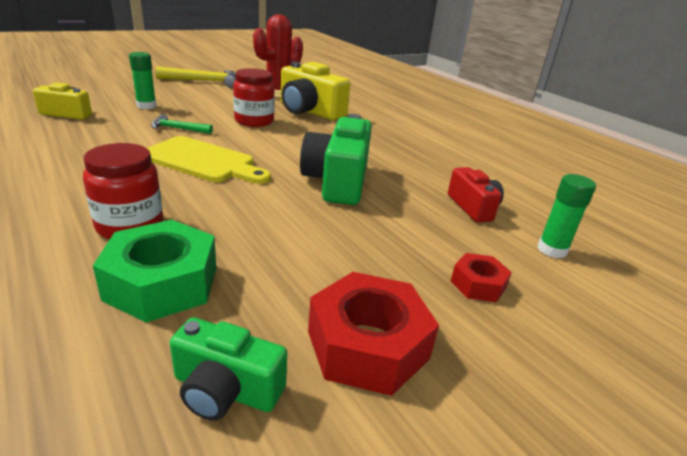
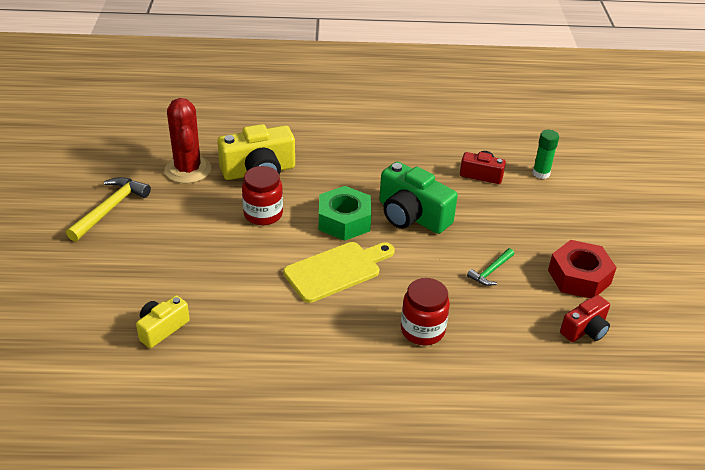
camera: 55 degrees left, 10 degrees up
green nut [93,220,216,323] -> green nut moved to [319,186,371,241]
green glue stick [129,52,157,109] -> none
green hammer [151,114,213,134] -> green hammer moved to [467,248,514,286]
green camera [170,317,287,421] -> red camera [560,295,610,342]
red nut [451,253,512,302] -> none

